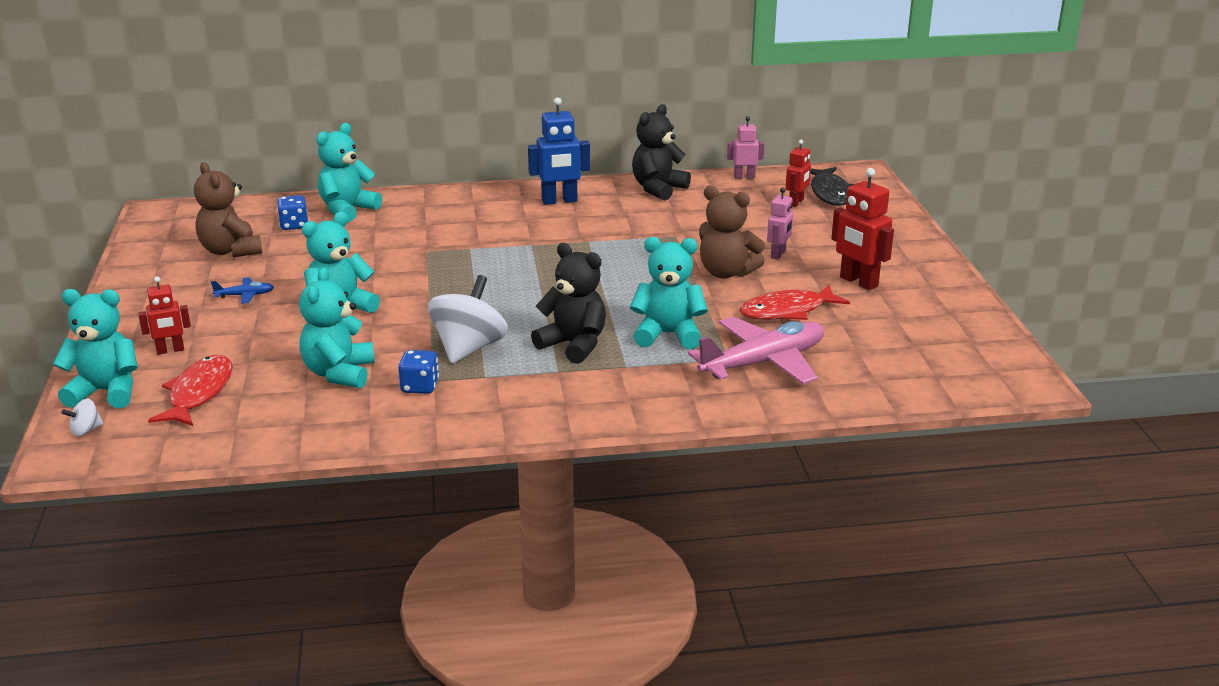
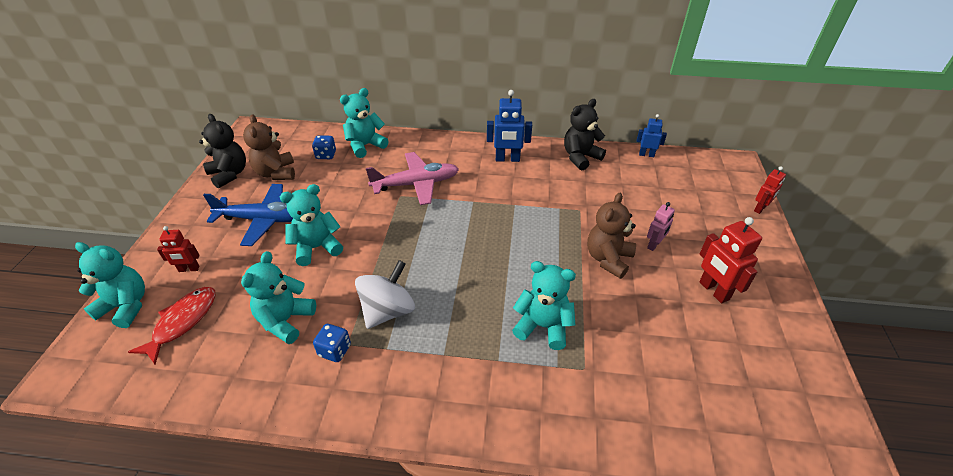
camera: 15 degrees right, 15 degrees up
white spinning top [61,399,104,436] -> none
blue plane [211,277,274,304] -> blue plane [203,184,293,246], size x2.34
black teddy bear [531,243,606,364] -> black teddy bear moved to [199,114,246,189]
pink plane [688,317,824,384] -> pink plane moved to [366,152,459,205]
brown teddy bear [699,186,765,279] -> brown teddy bear turned 75 degrees clockwise [587,193,636,279]
pink robot [727,116,764,179] -> blue robot [637,114,667,157]
red fish [739,285,850,320] -> none
red robot [786,140,811,207] -> red robot moved to [754,166,786,214]
black fish [810,167,854,206] -> none

